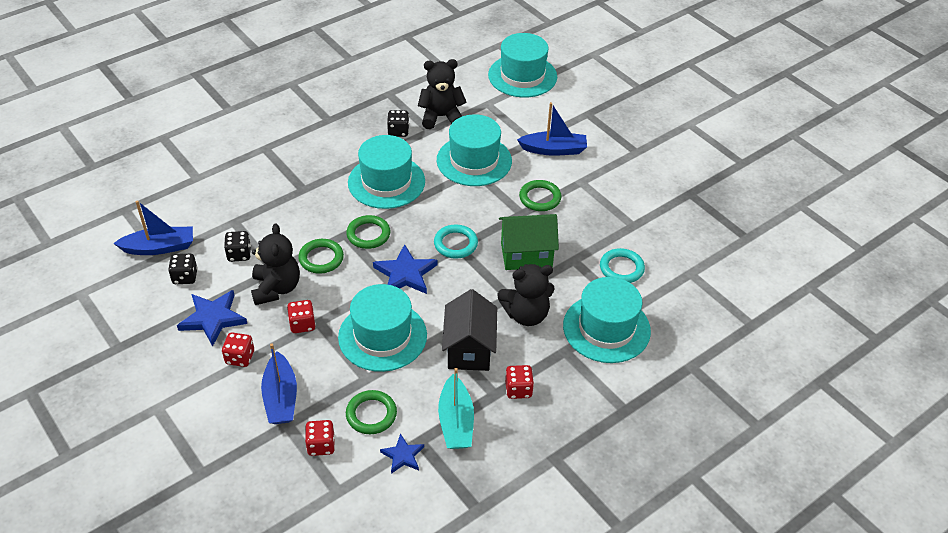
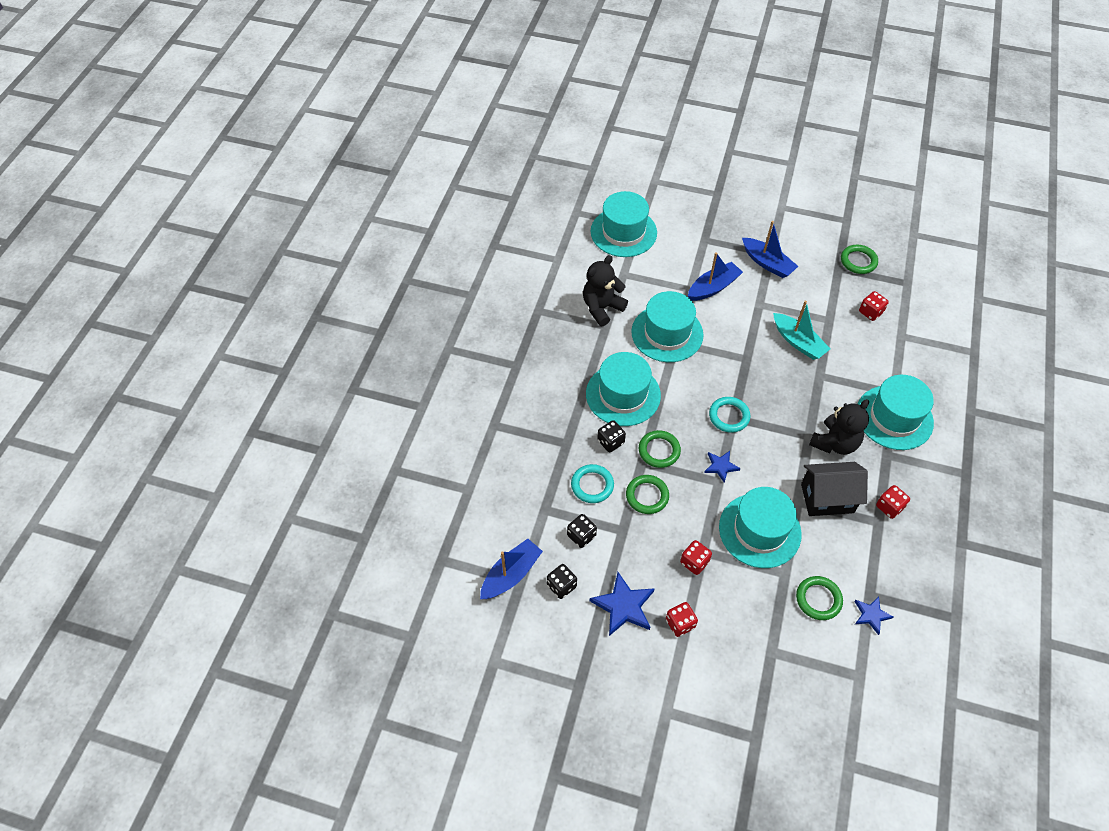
camera: 35 degrees left, 10 degrees up
black teddy bear [251,223,300,305] -> none
blue boat [261,343,297,424] -> blue boat moved to [742,221,798,278]
red dice [305,420,335,456] -> red dice moved to [859,291,889,321]
blue star [373,244,438,294] -> blue star [704,451,741,483], size x0.59
black dice [387,110,409,137] -> black dice moved to [597,420,626,452]
turquoise boat [438,368,474,449] -> turquoise boat moved to [773,301,831,360]
black house [442,289,497,371] -> black house turned 60 degrees counterclockwise [801,462,868,516]
green house [499,214,559,270] -> none
green ring [519,180,562,211] -> green ring moved to [841,245,878,274]
turquoise ring [600,248,645,283] -> turquoise ring moved to [571,464,614,503]

